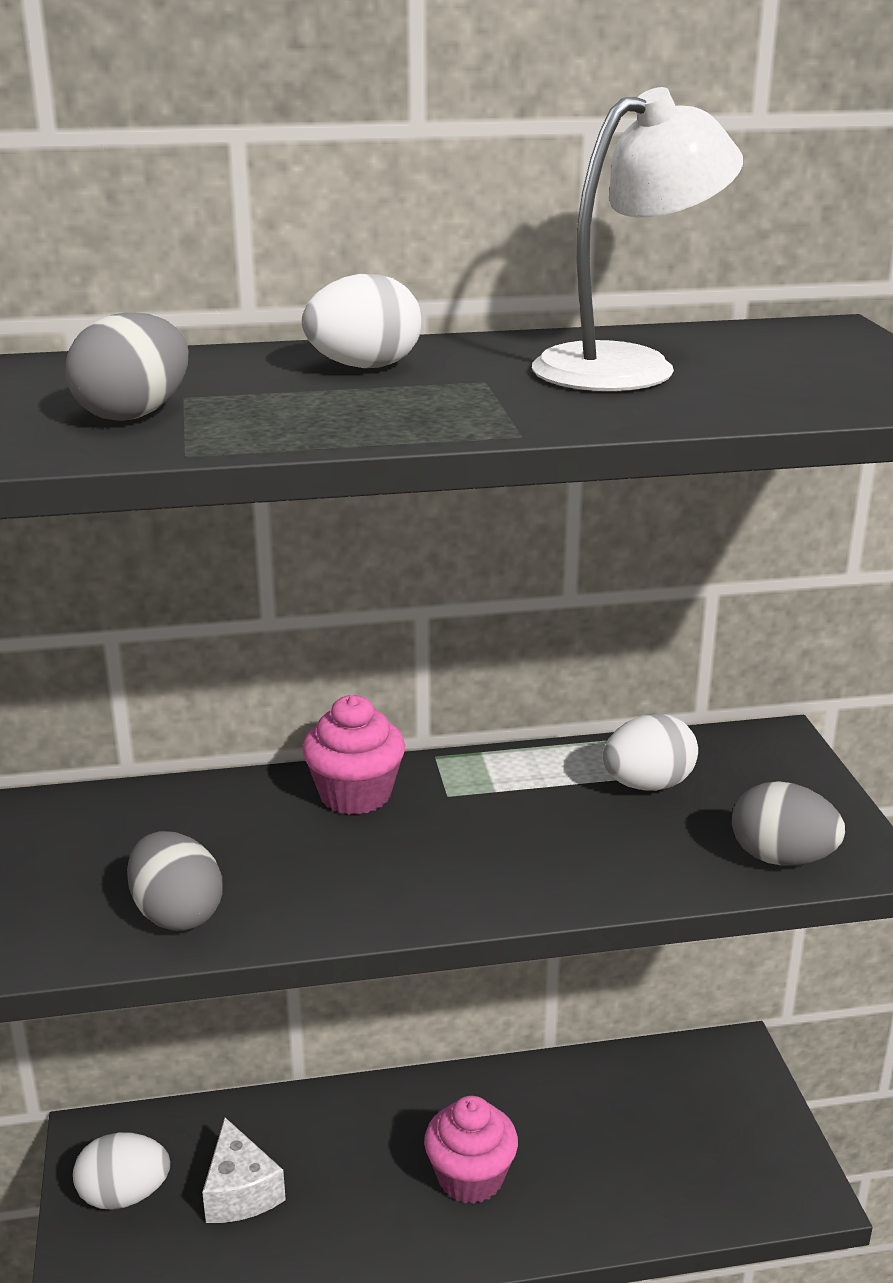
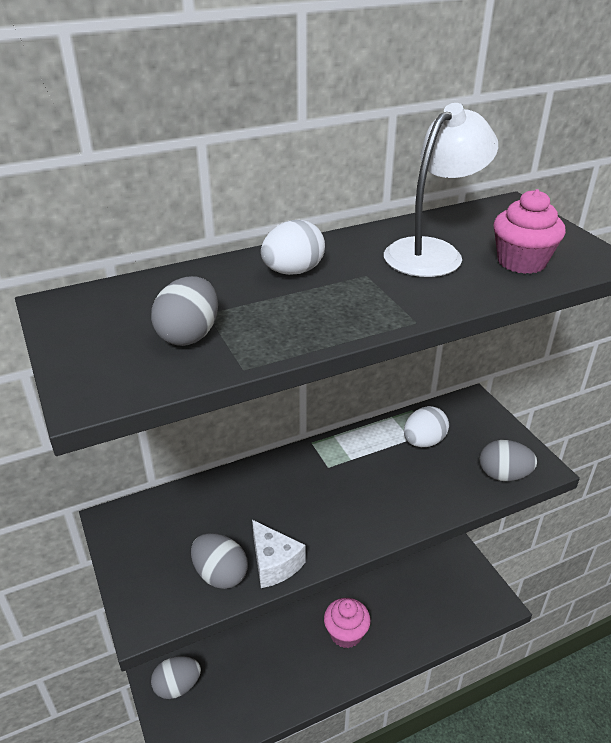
camera: 15 degrees left, 10 degrees up
white egg [73,1132,170,1210] -> grey egg [151,656,201,699]
white cheese [202,1118,286,1223] -> white cheese moved to [252,520,305,588]
pink cupcake [302,695,405,815] -> pink cupcake moved to [494,189,566,274]

